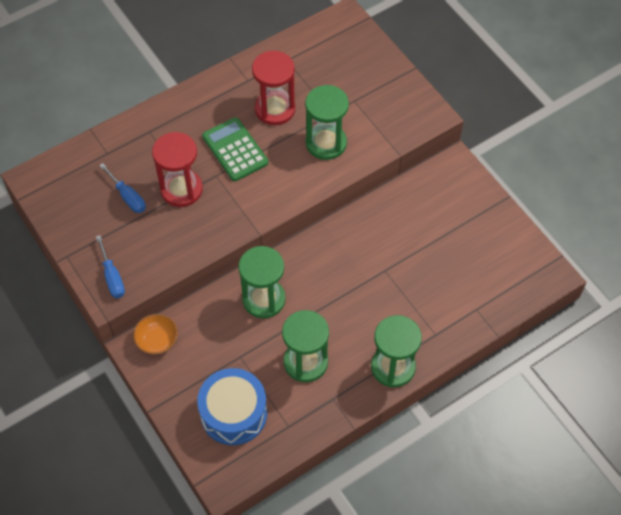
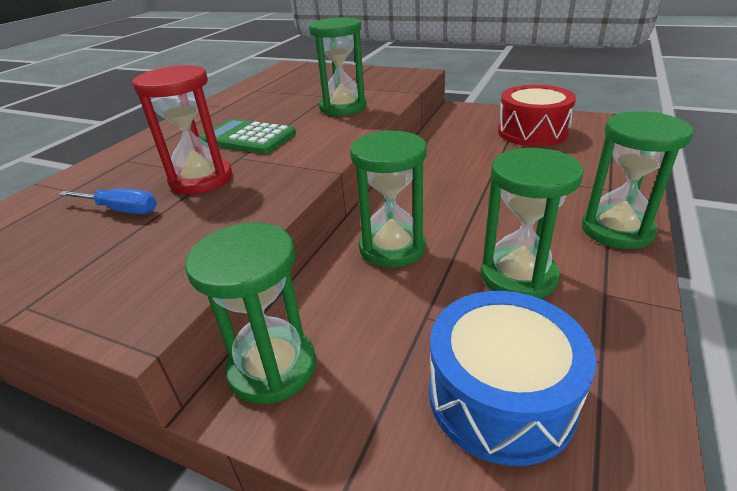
camera: 30 degrees left, 25 degrees down
blue screwdriver [96,235,125,298] -> none
orange bowl [133,314,178,355] -> green hourglass [185,222,316,404]
red hourglass [252,51,295,125] -> none
none -> red drum [498,85,576,147]

